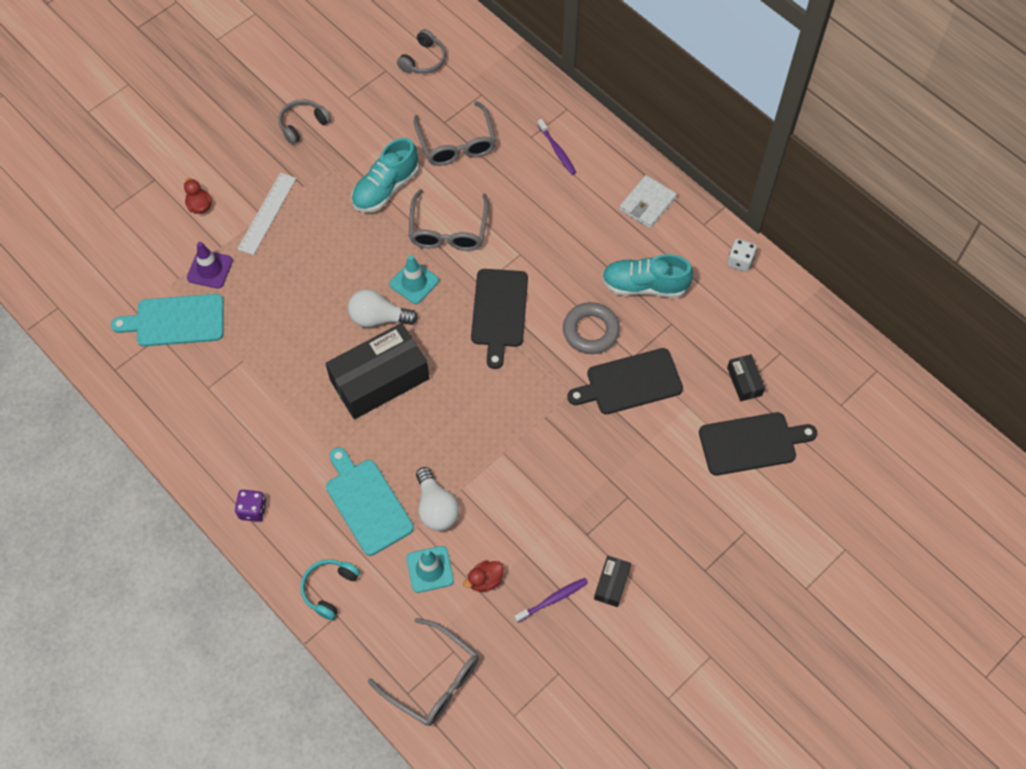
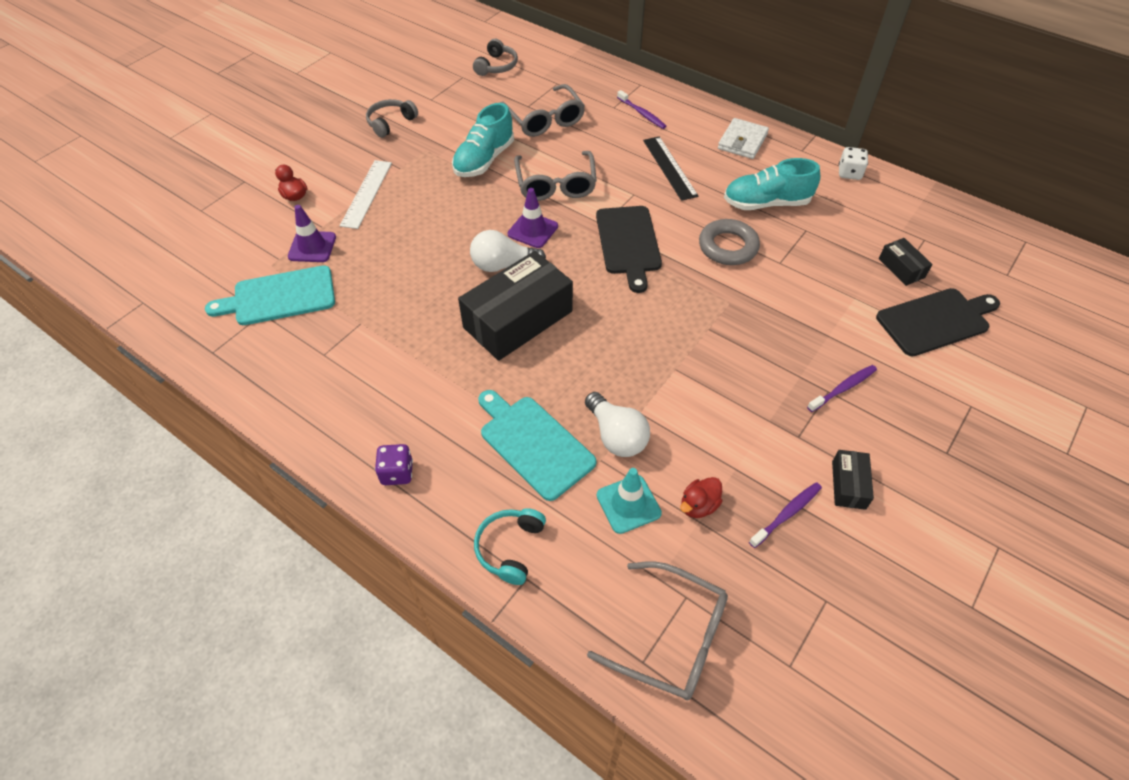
camera: 10 degrees left, 10 degrees down
turquoise traffic cone [390,255,439,304] -> purple traffic cone [507,188,558,248]
black cutting board [567,348,683,414] -> none
none -> black ruler [643,136,698,201]
none -> purple toothbrush [807,365,877,412]

